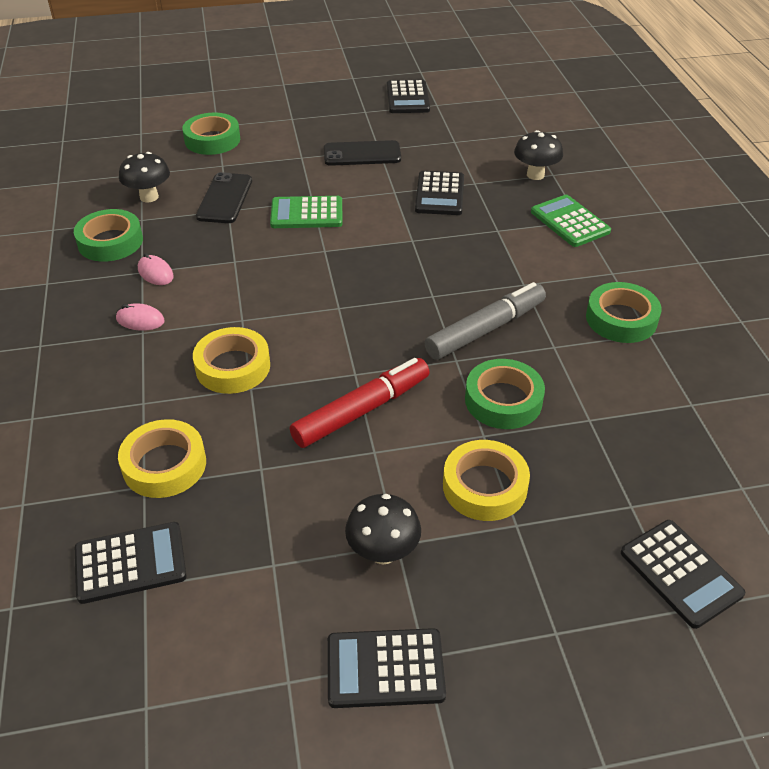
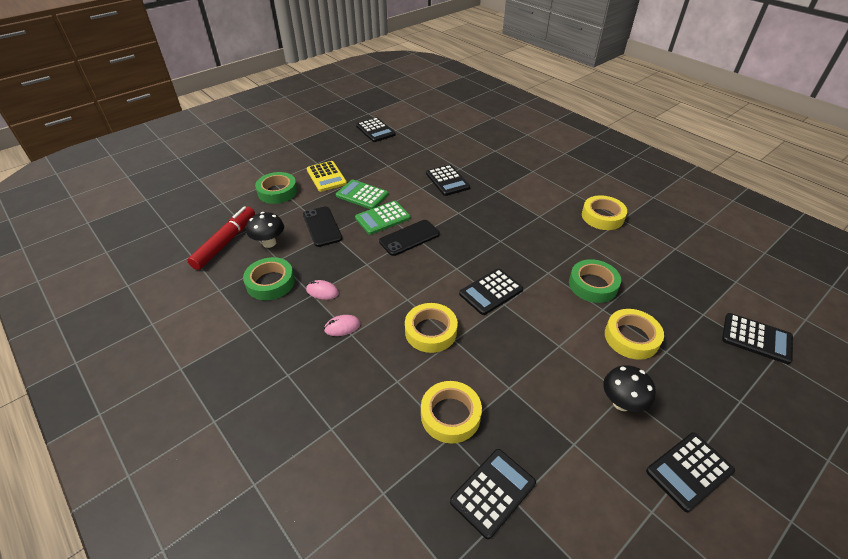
camera: 30 degrees left, 0 degrees up
red marker [290,358,430,448] -> red marker moved to [187,206,255,270]
black phone [324,140,401,166] -> black phone moved to [379,220,440,256]
grey marker [425,282,546,360] -> none
black mushroom [514,130,563,180] -> none
green calculator [531,195,611,247] -> green calculator moved to [336,179,389,209]
green tape [586,282,662,343] -> yellow tape [582,195,627,230]
none -> yellow calculator [307,161,347,192]
none -> black calculator [459,269,523,315]

